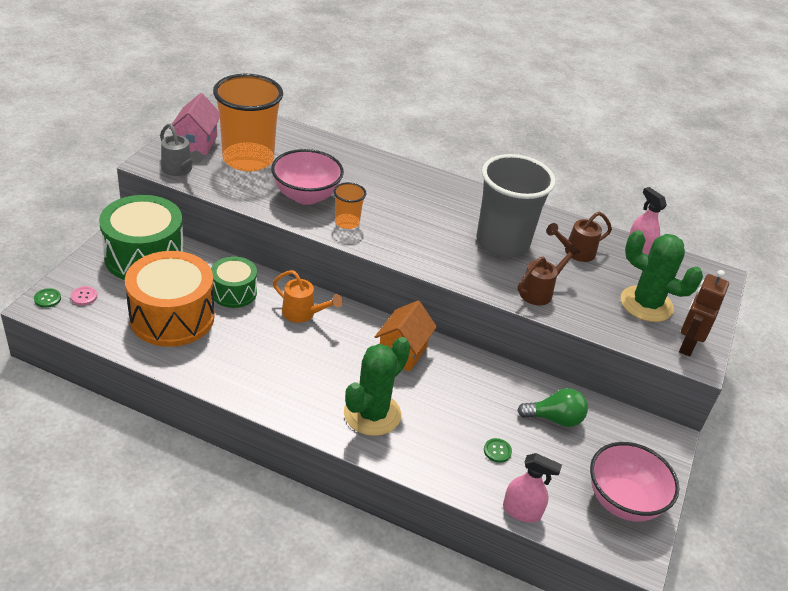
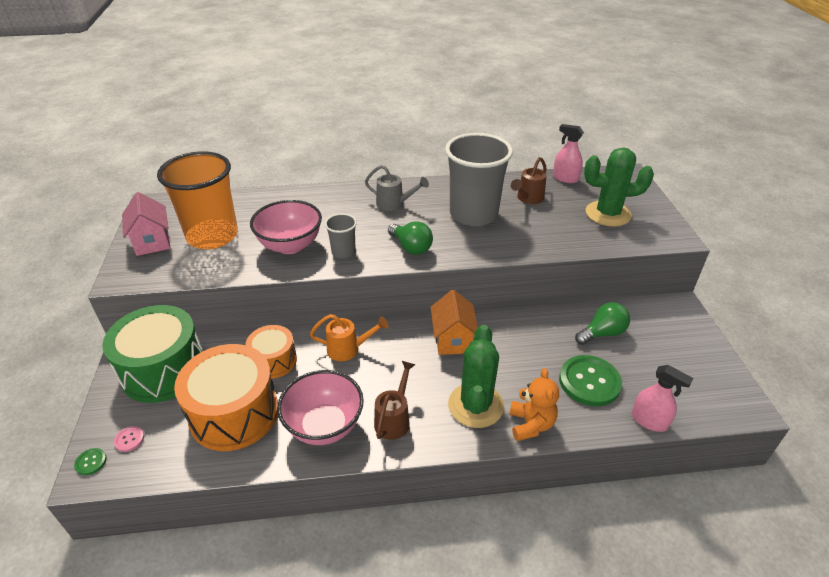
camera: 25 degrees left, 0 degrees up
grey watering can [160,123,203,176] -> grey watering can moved to [365,165,429,211]
green drum [211,256,257,308] -> orange drum [246,325,297,379]
orange cup [334,182,366,229] -> grey cup [325,213,357,258]
green button [484,438,512,463] -> green button [559,355,622,406], size x2.35
pink spray bottle [503,453,562,523] -> pink spray bottle turned 45 degrees clockwise [632,365,693,432]
brown watering can [517,244,580,305] -> brown watering can moved to [374,361,416,440]
pink bowl [590,442,679,522] -> pink bowl moved to [277,370,364,445]
brown robot [679,270,729,356] -> none
none -> green light bulb [388,221,433,255]
none -> orange teddy bear [509,368,559,441]

